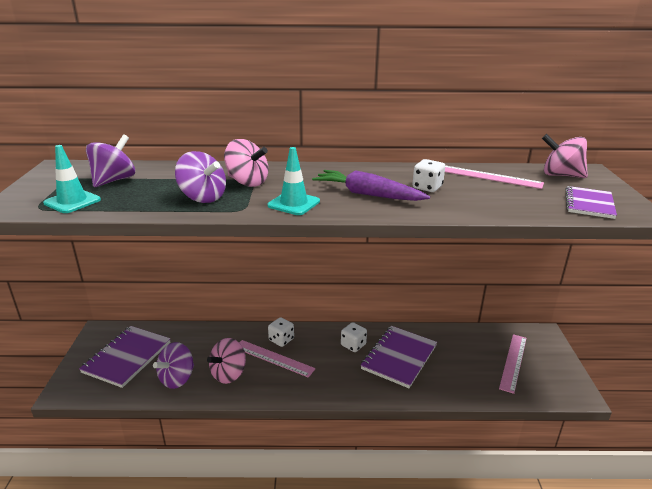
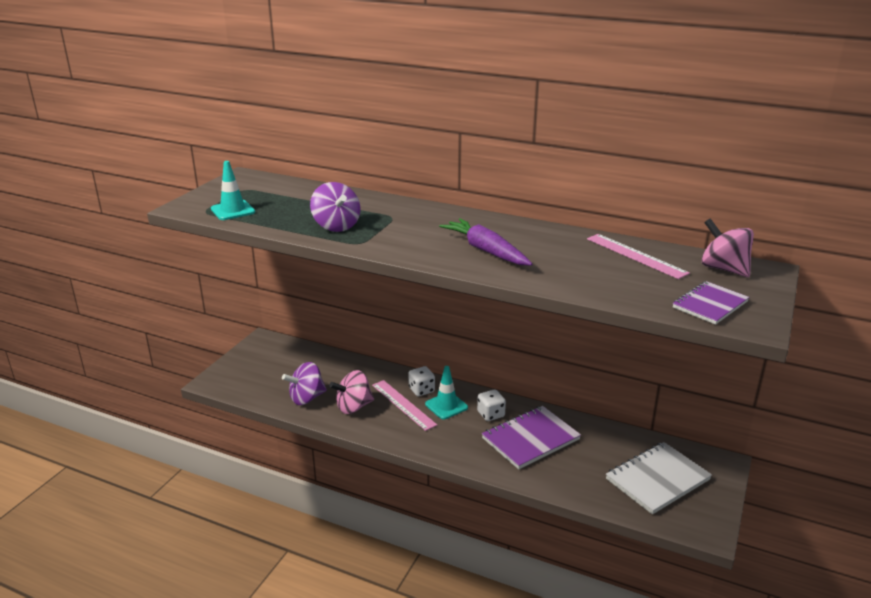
camera: 25 degrees right, 0 degrees up
purple notebook [79,326,171,388] -> none
purple spinning top [86,134,135,187] -> none
pink spinning top [224,139,268,187] -> none
turquoise traffic cone [268,147,320,215] -> turquoise traffic cone moved to [425,366,468,419]
white dice [412,159,445,192] -> none
pink ruler [499,334,526,394] -> white notebook [606,442,712,514]

